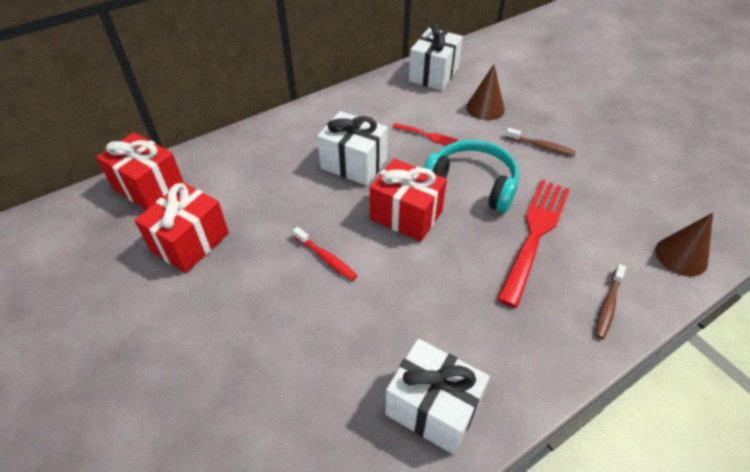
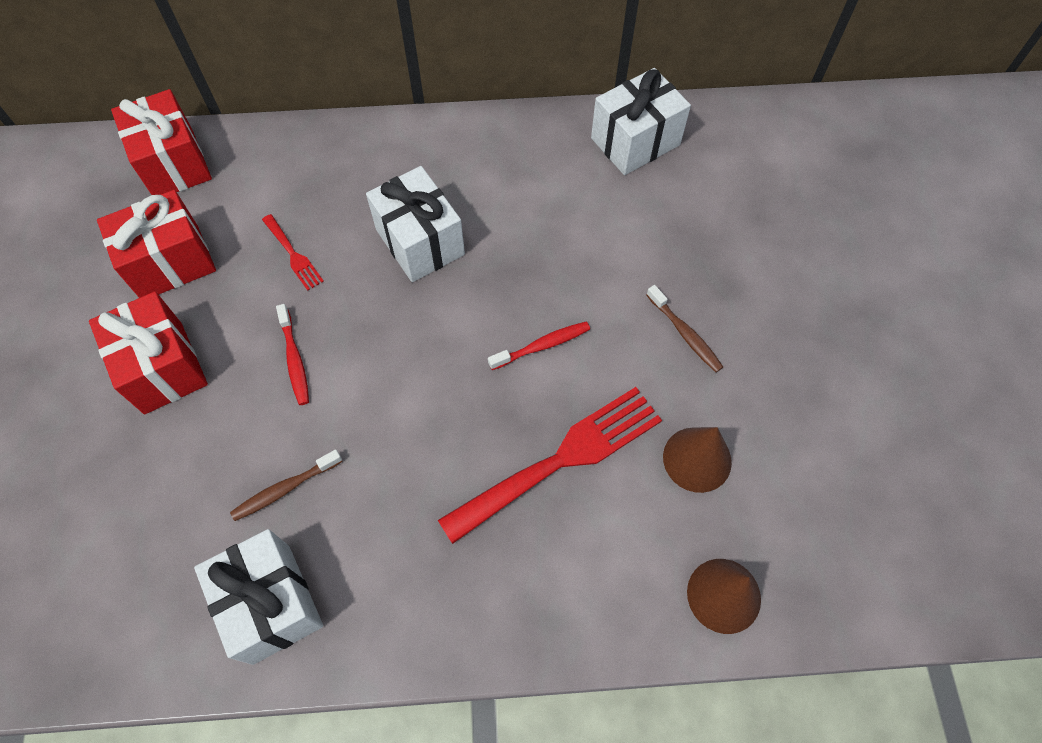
camera: 30 degrees right, 15 degrees up
red gift [370,158,447,242] -> red gift moved to [89,291,208,414]
red fork [393,123,458,145] -> red fork moved to [262,214,324,291]
turquoise headphones [424,140,519,213] -> red toothbrush [488,321,590,370]
brown cone [466,64,505,120] -> brown cone moved to [663,427,732,493]
brown toothbrush [595,264,626,339] -> brown toothbrush moved to [230,449,343,521]

